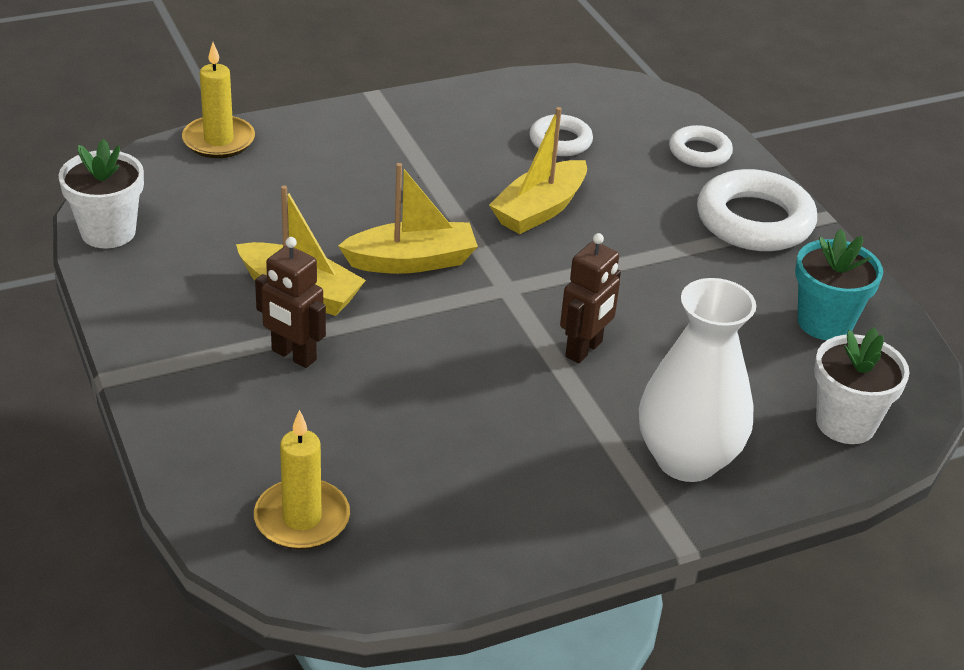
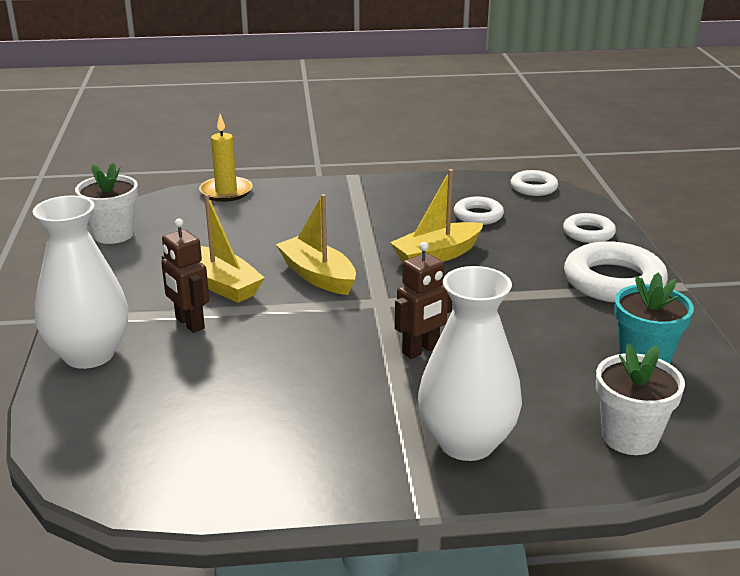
camera: 20 degrees right, 10 degrees down
yellow candle [254,410,350,550] -> none
yellow boat [338,163,478,274] -> yellow boat turned 135 degrees counterclockwise [276,194,356,295]
none -> white vase [33,195,128,369]
none -> white ring [511,170,558,196]

